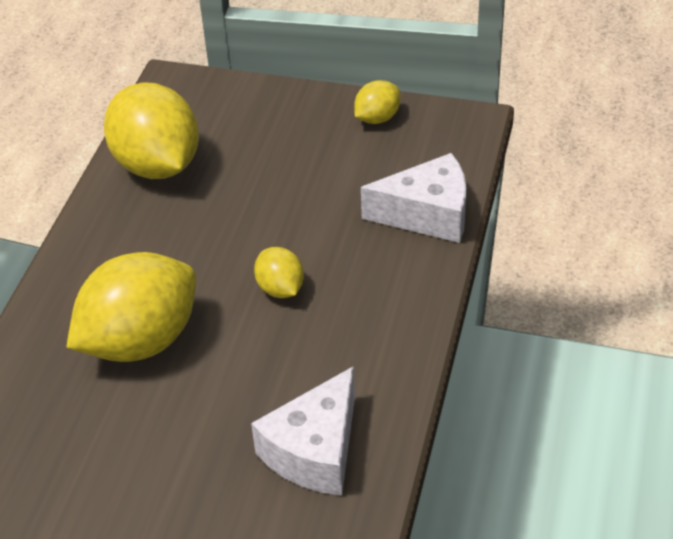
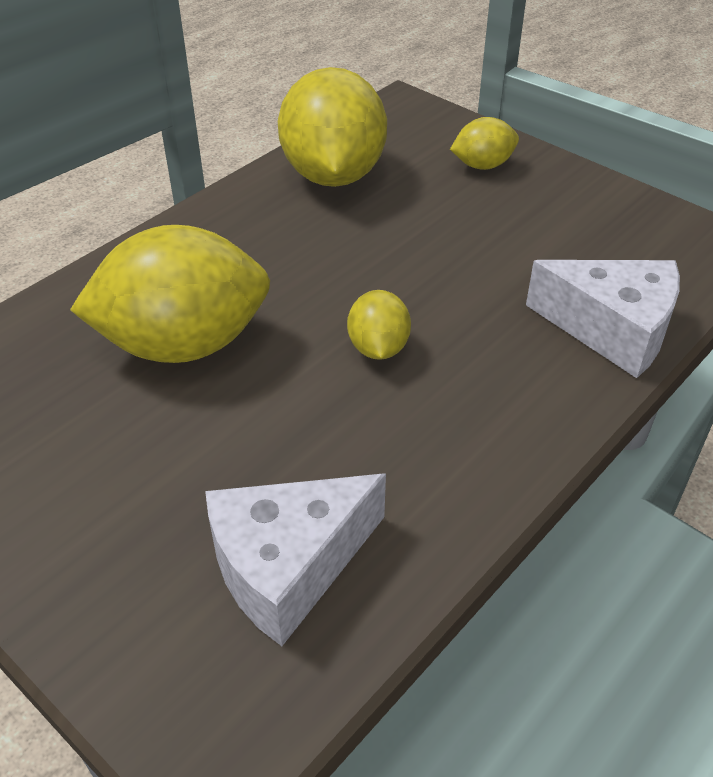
camera: 25 degrees right, 0 degrees up
yellow lemon [354,80,400,124] -> yellow lemon moved to [450,117,519,170]

